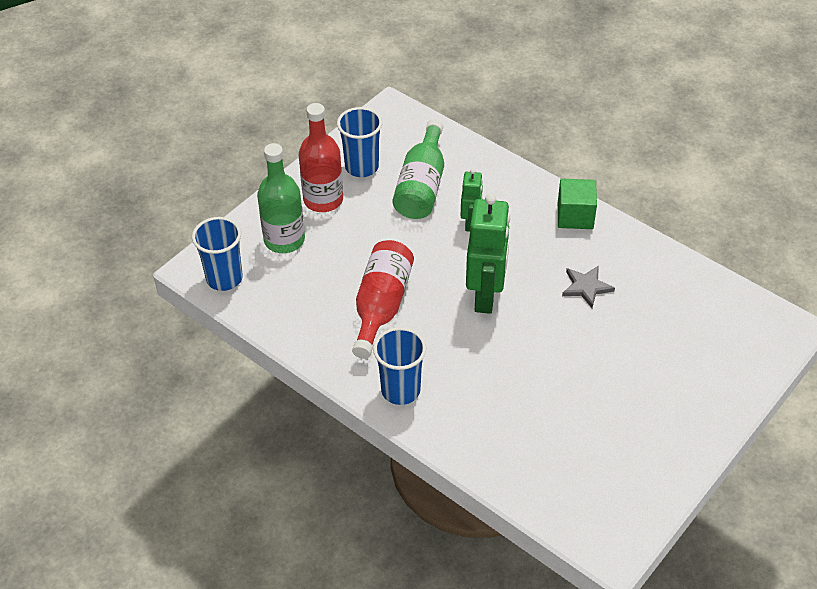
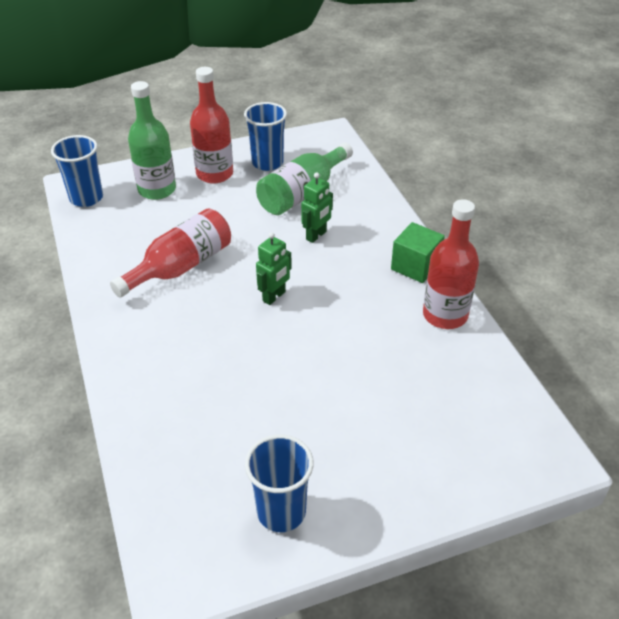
camera: 30 degrees right, 5 degrees down
blue cup [373,327,426,405] -> blue cup moved to [245,435,314,532]
green robot [466,193,510,314] -> green robot [256,232,292,305], size x0.55
grey star [562,265,615,308] -> none
none -> red bottle [423,199,479,329]

